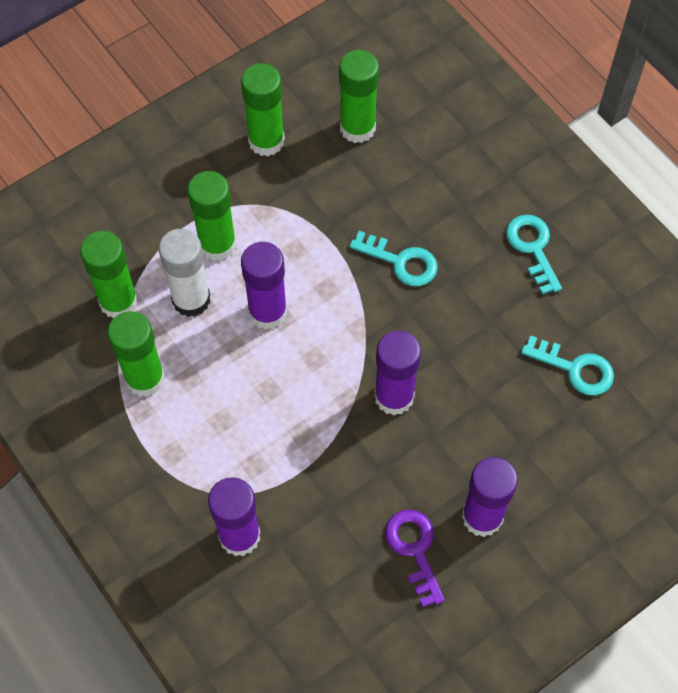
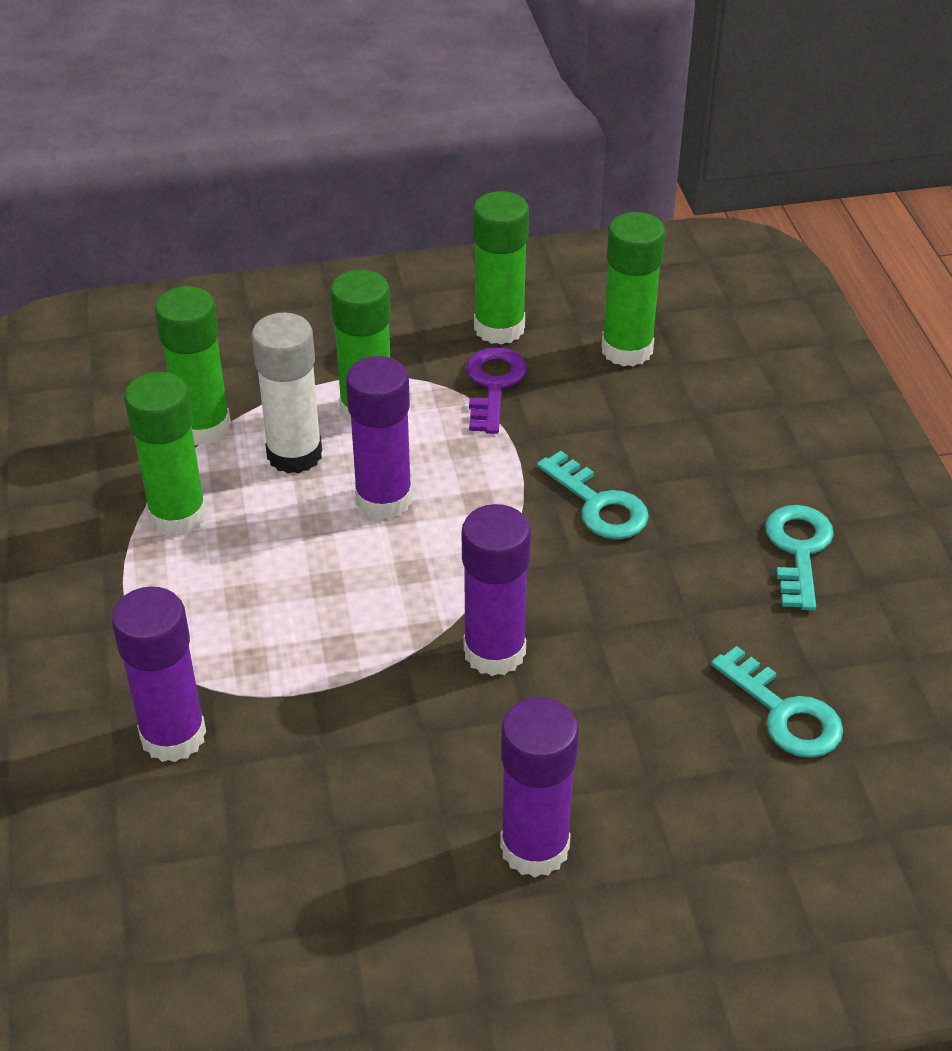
camera: 25 degrees right, 20 degrees down
purple key [385,509,445,607] -> purple key moved to [466,347,527,434]

